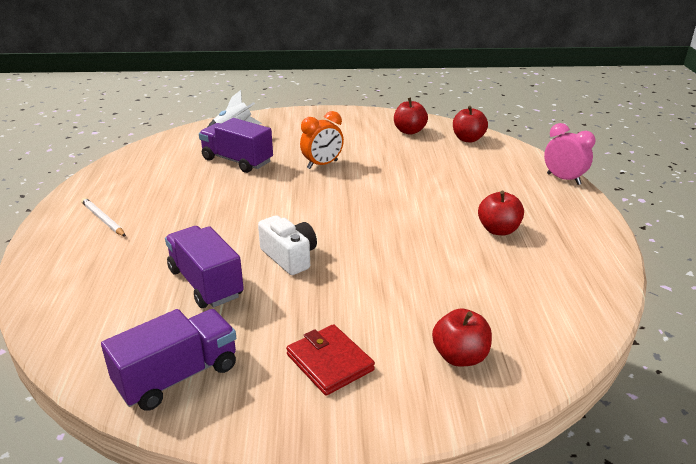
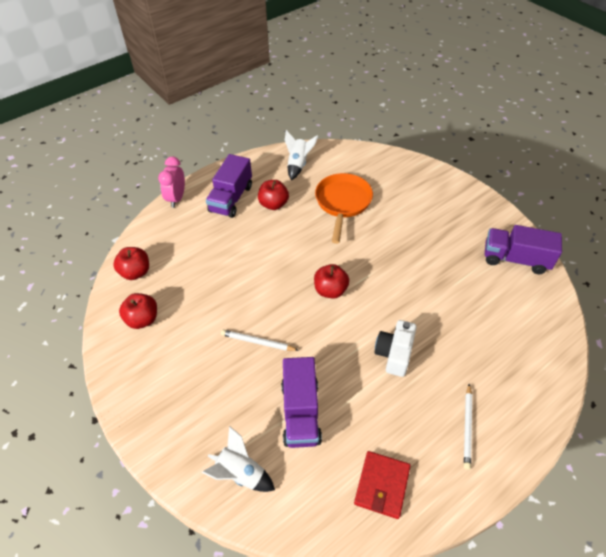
camera: 125 degrees left, 20 degrees up
purple truck [165,226,244,308] -> purple truck moved to [206,154,252,218]
white camera [258,215,317,275] -> white camera moved to [374,320,417,377]
red wallet [286,324,375,396] -> red wallet moved to [354,451,411,519]
orange clock [300,111,344,169] -> white pencil [221,330,299,351]
red apple [432,309,492,367] -> red apple moved to [314,264,349,299]
none -> white rocket [285,130,318,180]
none -> orange pan [315,173,373,244]

